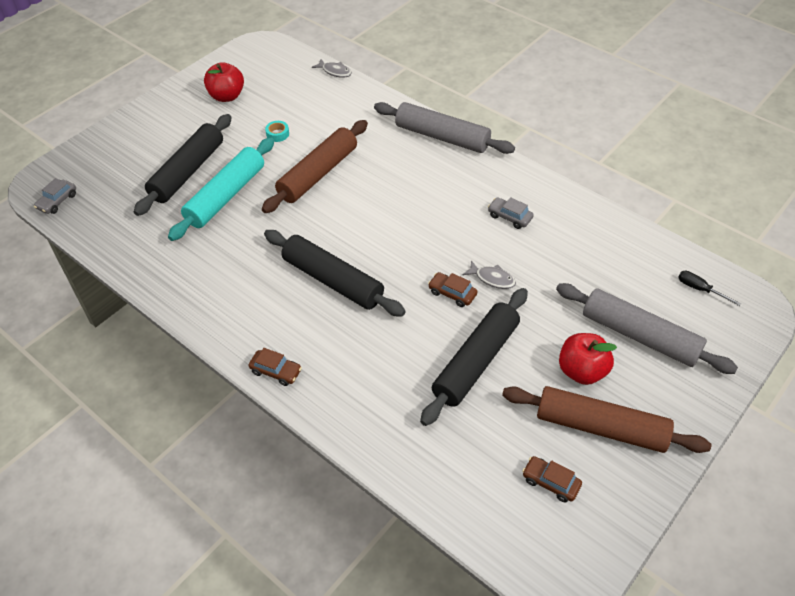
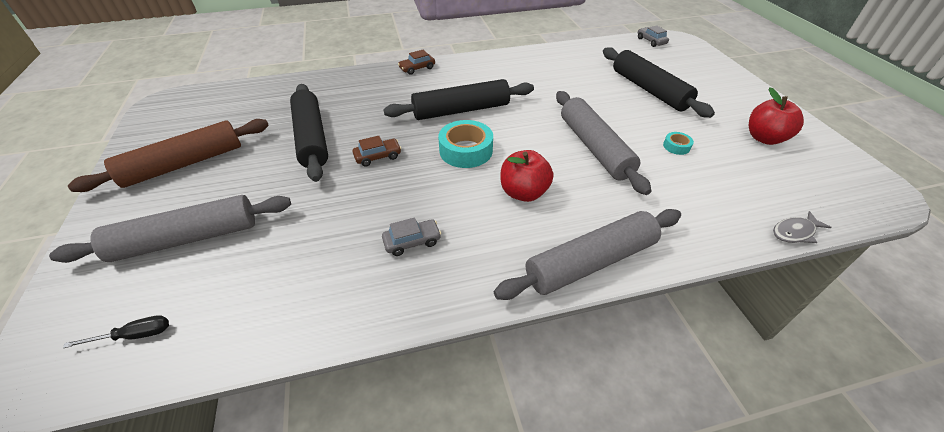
camera: 125 degrees right, 5 degrees down
turquoise rolling pin [168,137,274,241] -> none
brown rolling pin [262,120,368,213] -> grey rolling pin [556,91,651,195]
grey fish [463,260,516,289] -> none
brown car [522,456,582,502] -> none
red apple [559,333,617,385] -> red apple moved to [501,150,553,202]
none -> turquoise tape [438,120,493,168]

